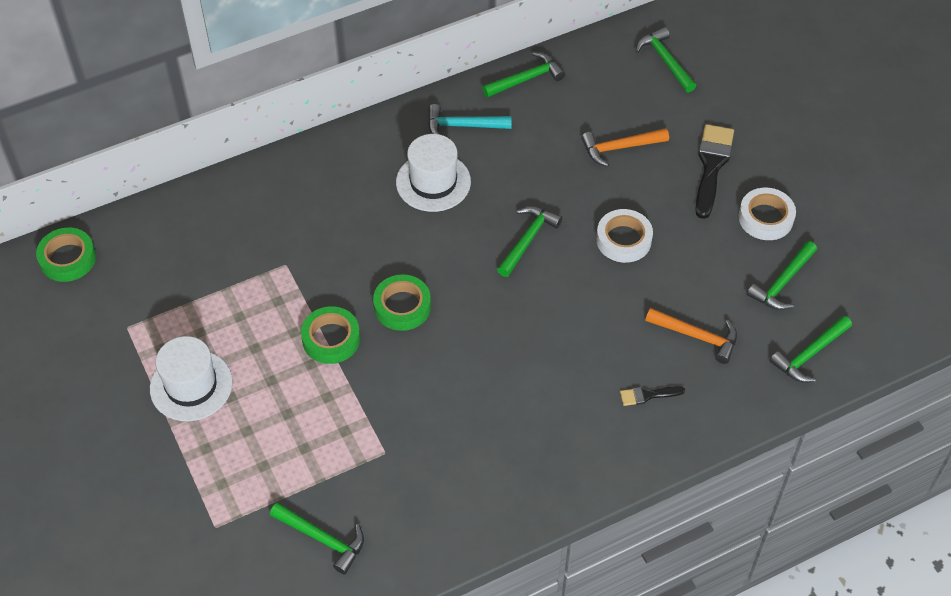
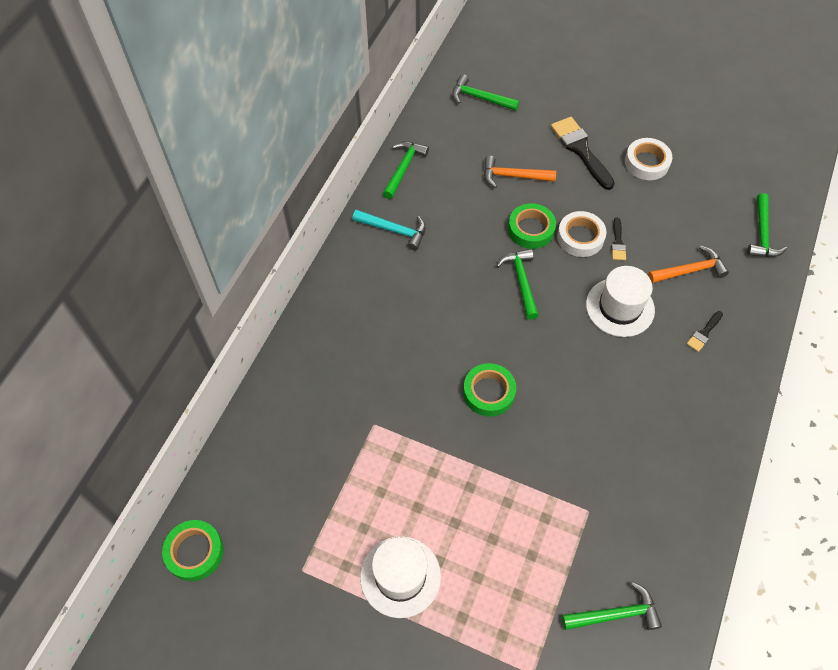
camera: 40 degrees left, 5 degrees up
green tape [301,306,360,364] -> green tape moved to [508,203,556,249]
white hat [396,134,471,212] -> white hat moved to [586,266,655,337]
turquoise hammer [428,104,512,135] -> turquoise hammer turned 120 degrees counterclockwise [352,209,426,251]
orange hammer [581,128,669,167] -> orange hammer turned 60 degrees clockwise [484,156,556,188]
green hammer [747,241,817,310] -> none
none -> black brush [611,218,626,260]

